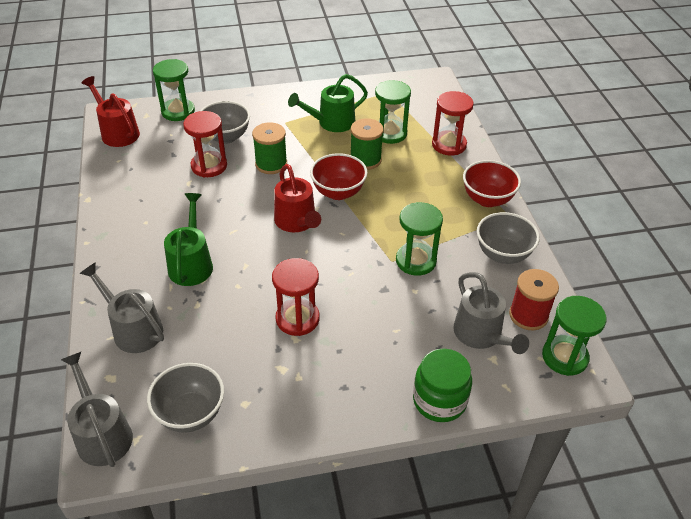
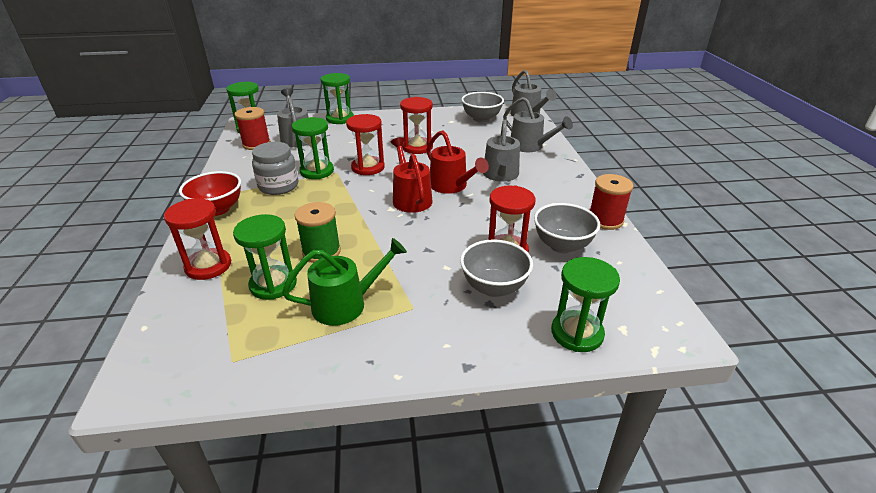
camera: 175 degrees left, 10 degrees down
red watering can [81,76,140,147] -> red watering can moved to [426,130,489,194]
green watering can [164,193,213,286] -> grey watering can [483,120,520,182]
green spool [252,122,287,174] -> none
red bowl [310,153,368,200] -> none
green jar [413,349,472,422] -> green hourglass [321,73,354,124]
grey bowl [477,212,540,264] -> grey bowl moved to [534,203,600,253]
none -> grey jar [252,142,299,195]
none -> red hourglass [346,114,385,175]
none -> red spool [590,174,633,230]

